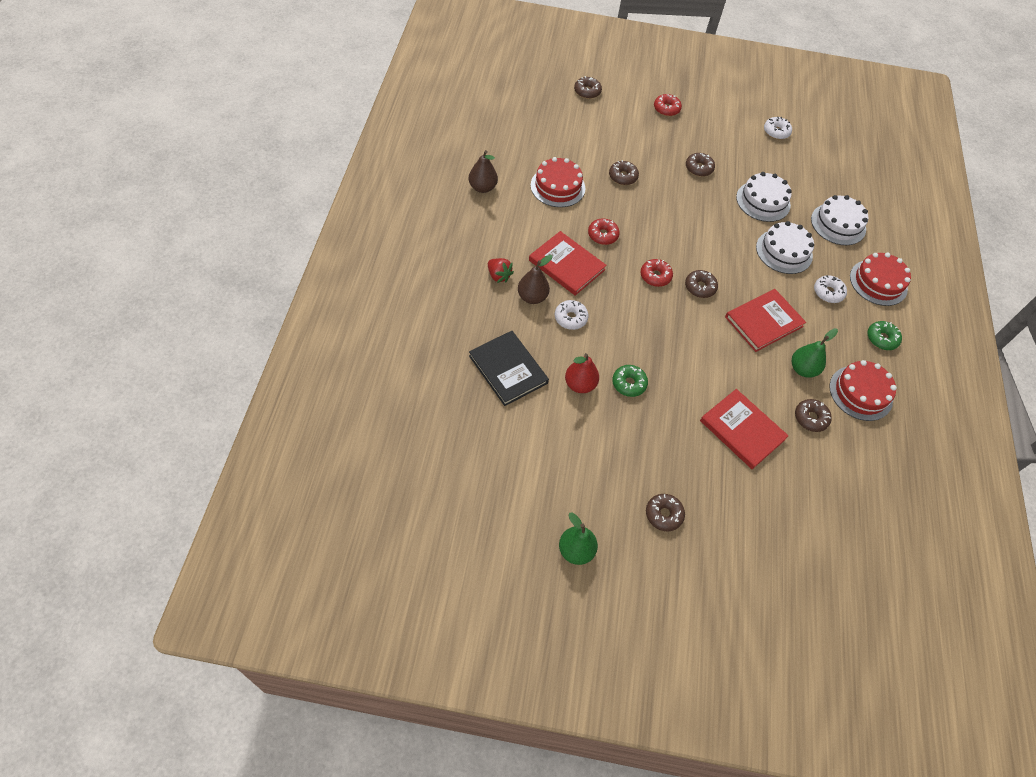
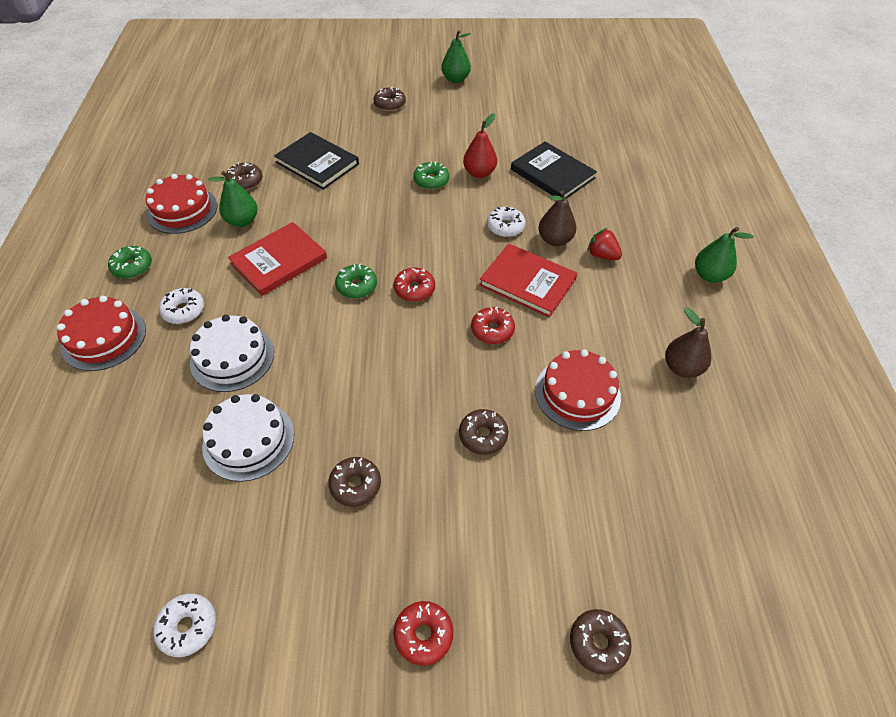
camera: 175 degrees right, 5 degrees down
brown donut [685,270,718,298] -> green donut [335,264,377,299]
red book [700,389,788,469] -> black book [274,132,359,190]
white cake [811,195,868,245] -> none
none -> green pear [695,227,754,283]

